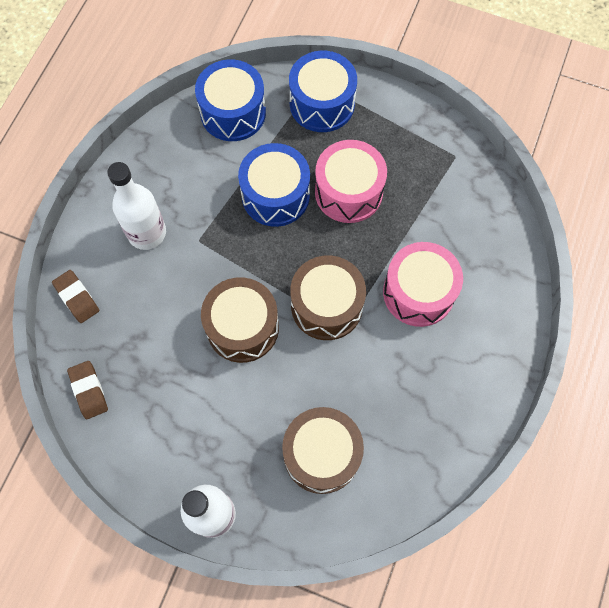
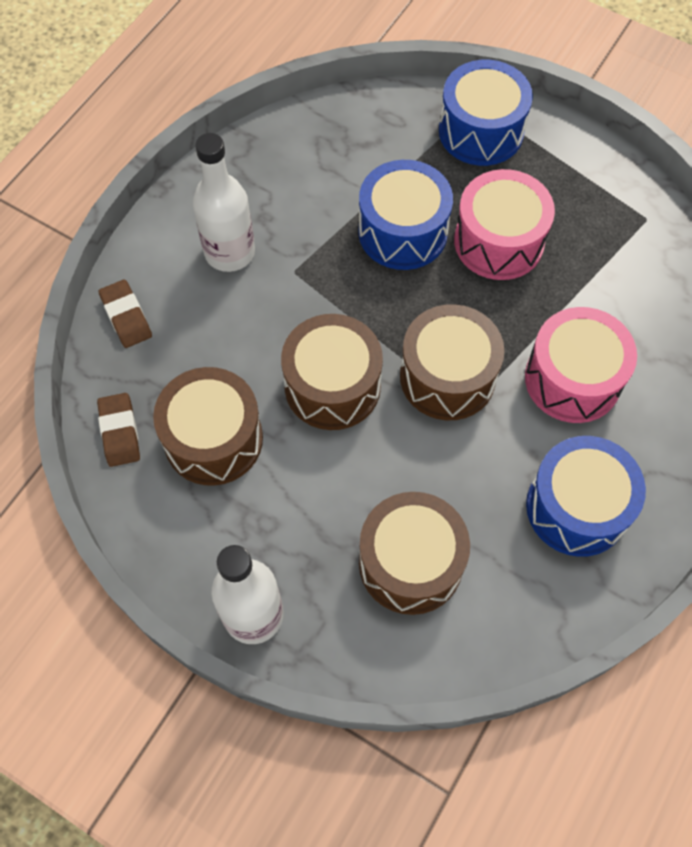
camera: 10 degrees right, 5 degrees down
blue drum [195,59,266,141] -> blue drum moved to [526,436,646,557]
none -> brown drum [153,367,263,486]

